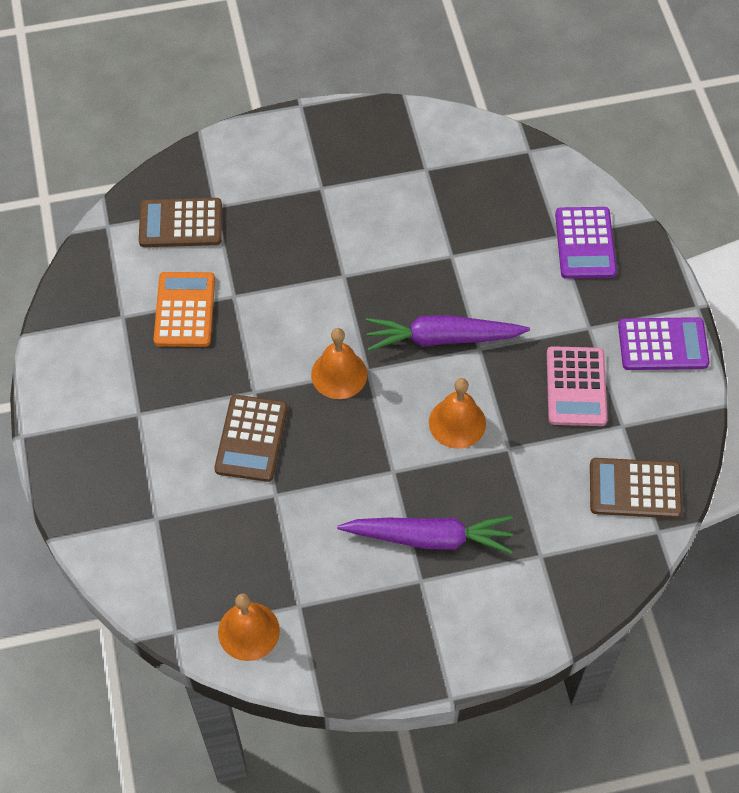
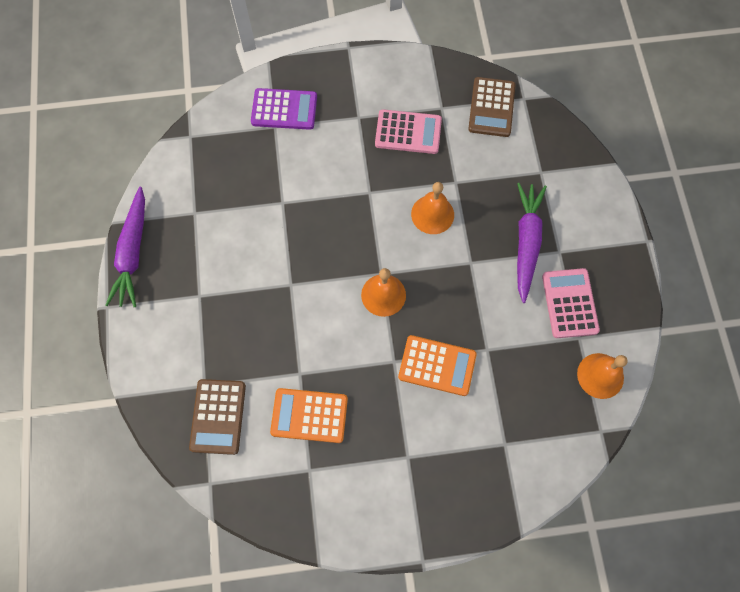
camera: 85 degrees left, 10 degrees up
brown calculator [214,395,288,482] -> orange calculator [398,335,477,396]
purple carrot [366,315,530,351] -> purple carrot moved to [105,186,145,307]
purple calculator [618,317,710,370] -> none
none -> pink calculator [542,268,600,338]

